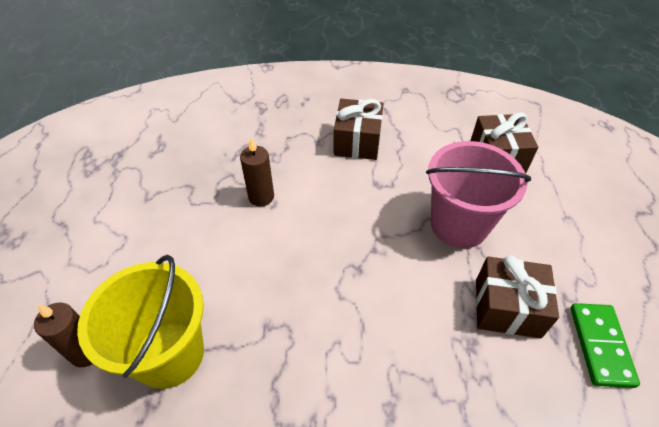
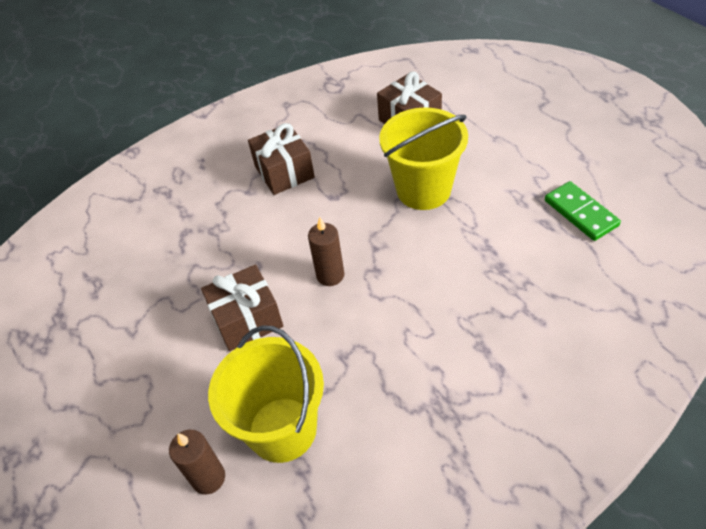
camera: 30 degrees left, 0 degrees up
brown candle [240,138,274,206] -> brown candle moved to [308,217,344,286]
pink bucket [426,141,531,248] -> yellow bucket [379,107,468,210]
brown gift [476,255,559,338] -> brown gift moved to [201,264,283,351]

